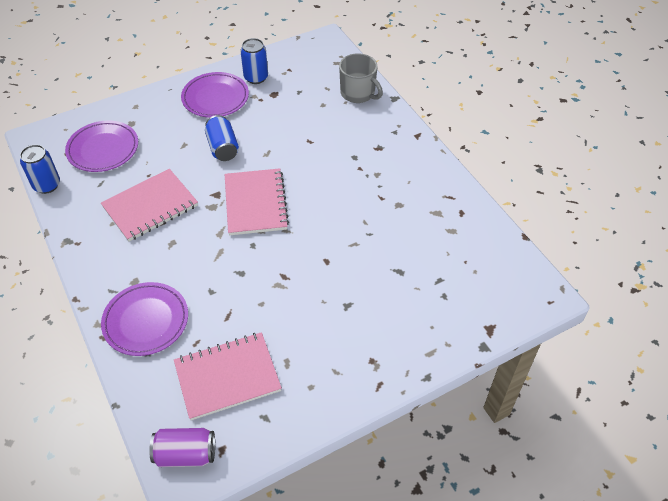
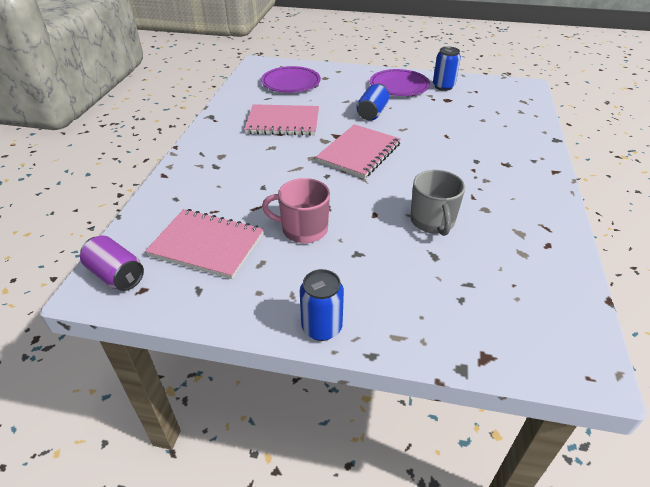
camera: 40 degrees right, 10 degrees down
blue can [20,145,60,194] -> blue can moved to [300,269,344,341]
purple plate [101,282,188,356] -> none
grey mug [339,53,383,103] -> grey mug moved to [410,170,465,236]
none -> pink mug [262,178,330,243]

